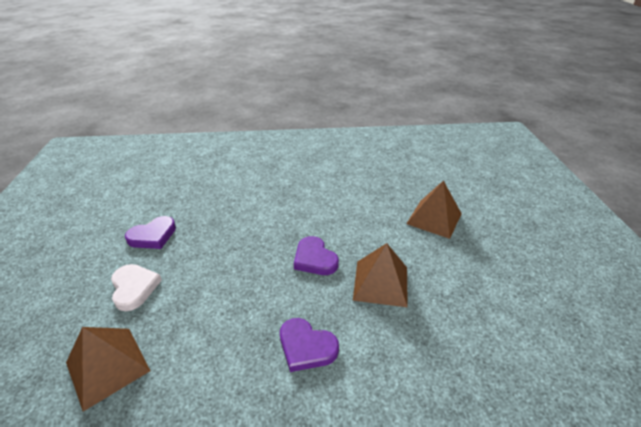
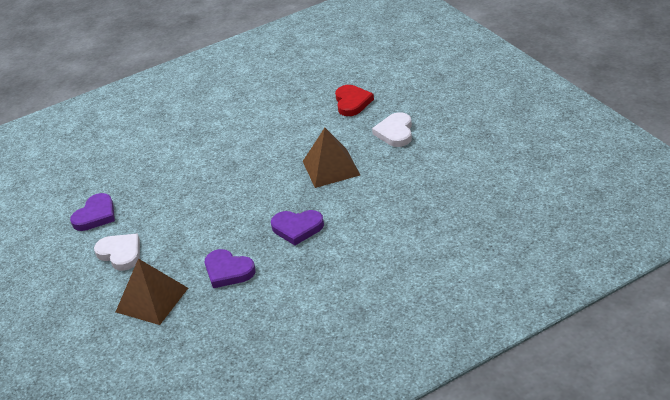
camera: 20 degrees left, 0 degrees up
purple heart [294,236,339,275] -> purple heart moved to [205,249,256,288]
brown pyramid [406,180,462,239] -> red heart [335,85,374,116]
none -> white heart [372,112,412,147]

